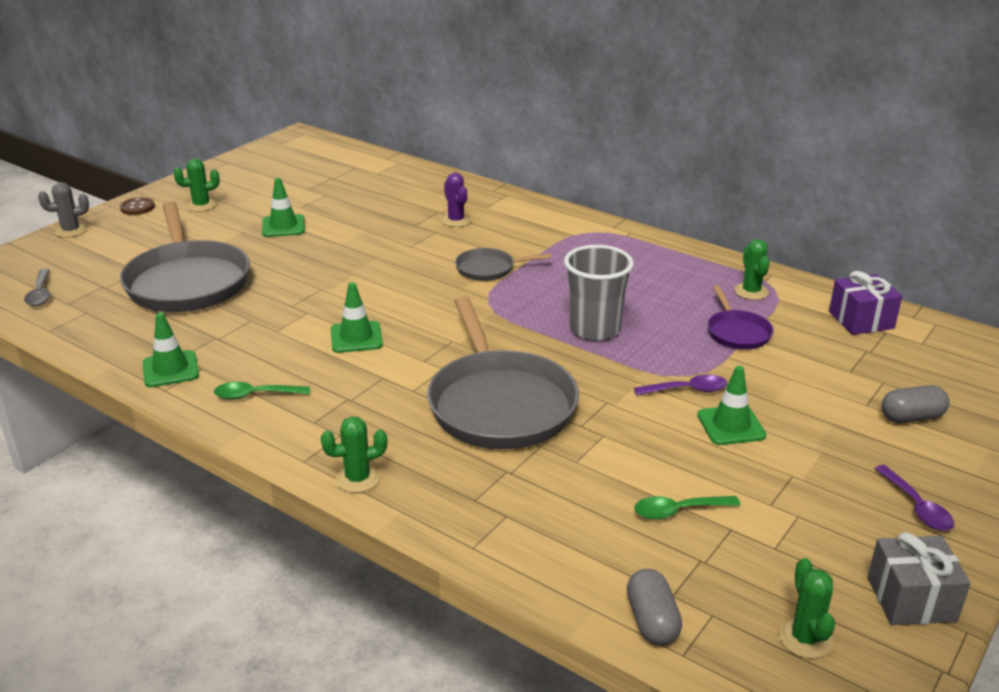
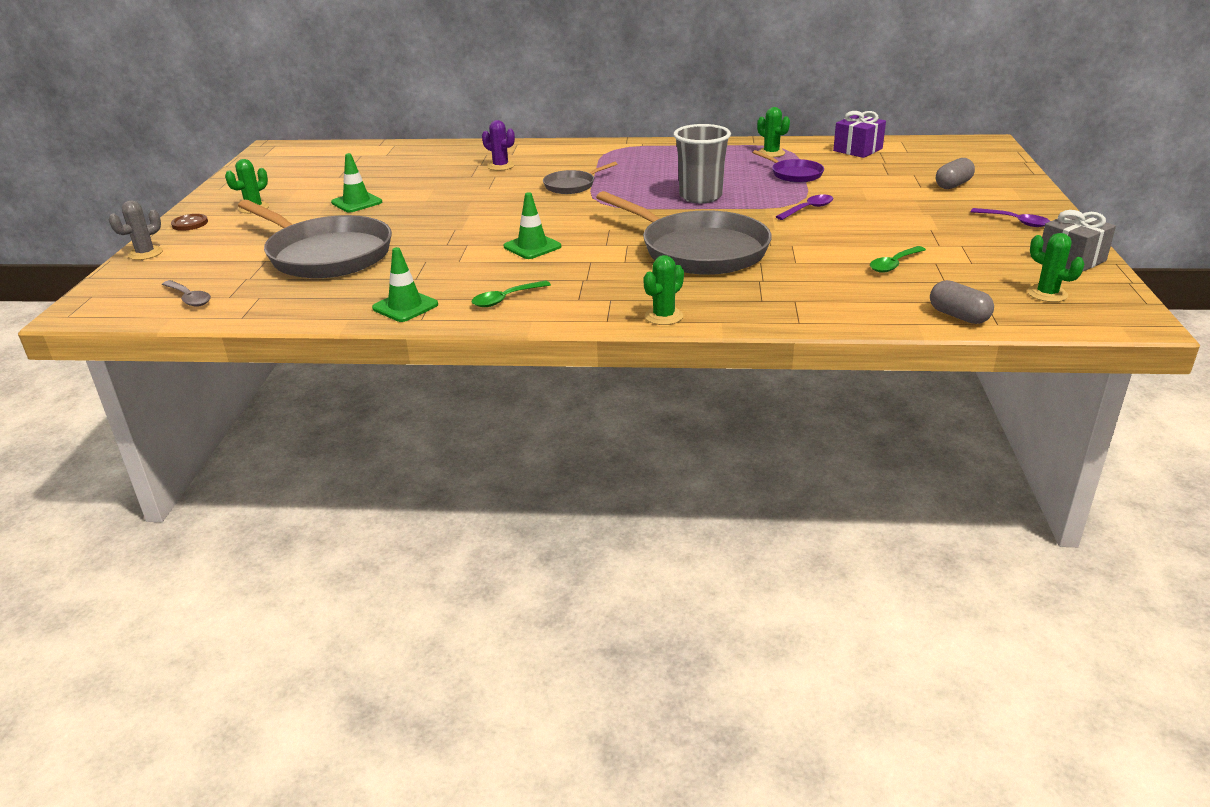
camera: 30 degrees left, 0 degrees up
green traffic cone [697,366,766,445] -> none

